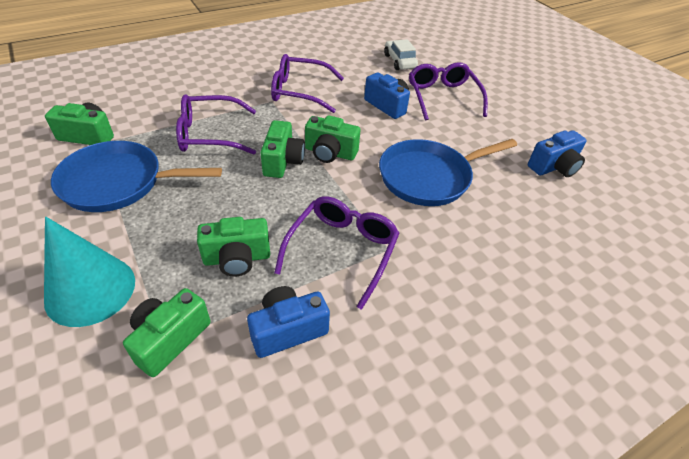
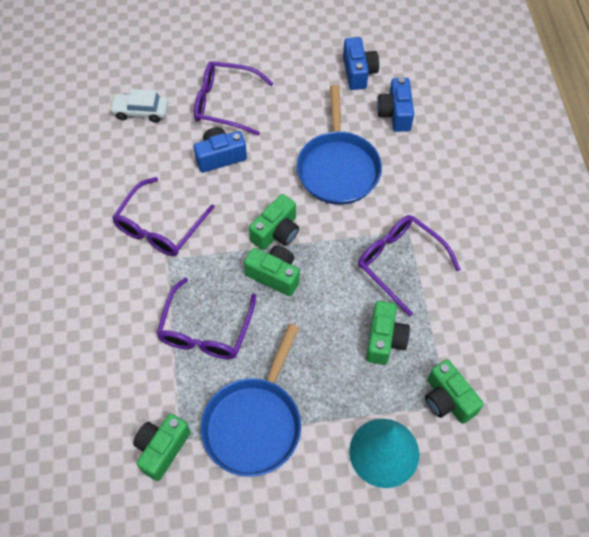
camera: 65 degrees left, 15 degrees up
blue camera [247,286,330,358] -> blue camera moved to [377,77,414,132]

